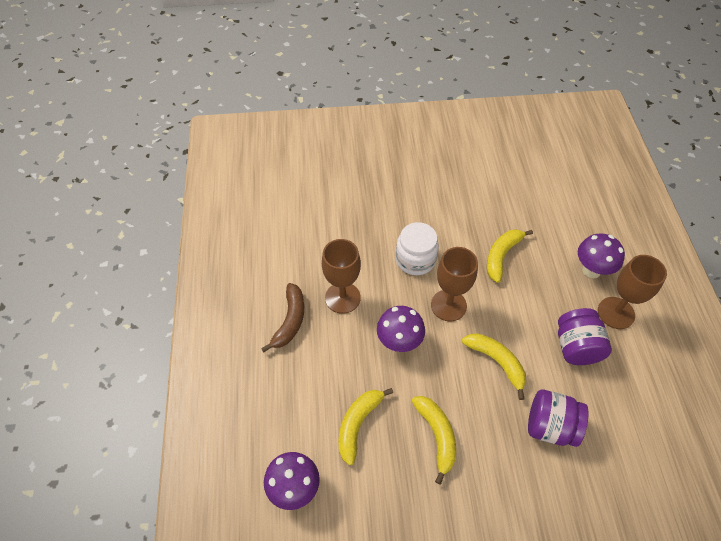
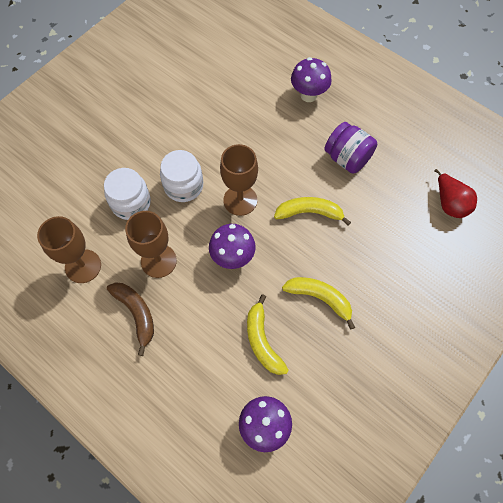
camera: 45 degrees left, 10 degrees up
yellow banana [487,229,533,283] -> none
purple jar [528,389,588,447] -> none
brown goblet [598,255,667,329] -> brown goblet moved to [37,216,101,283]
none -> white jar [104,168,151,220]
none -> red pear [434,169,477,218]

